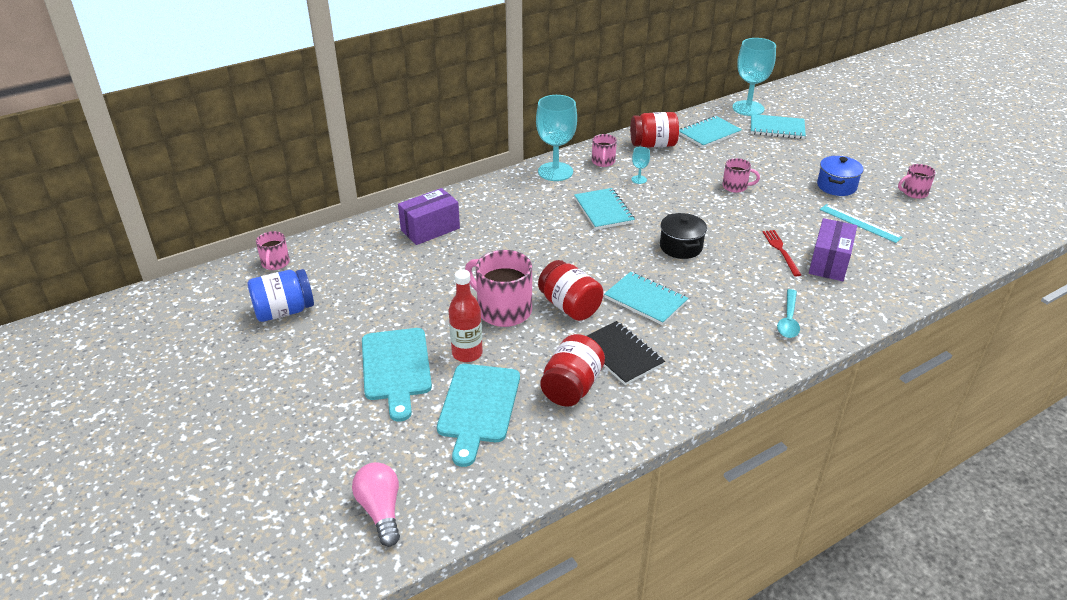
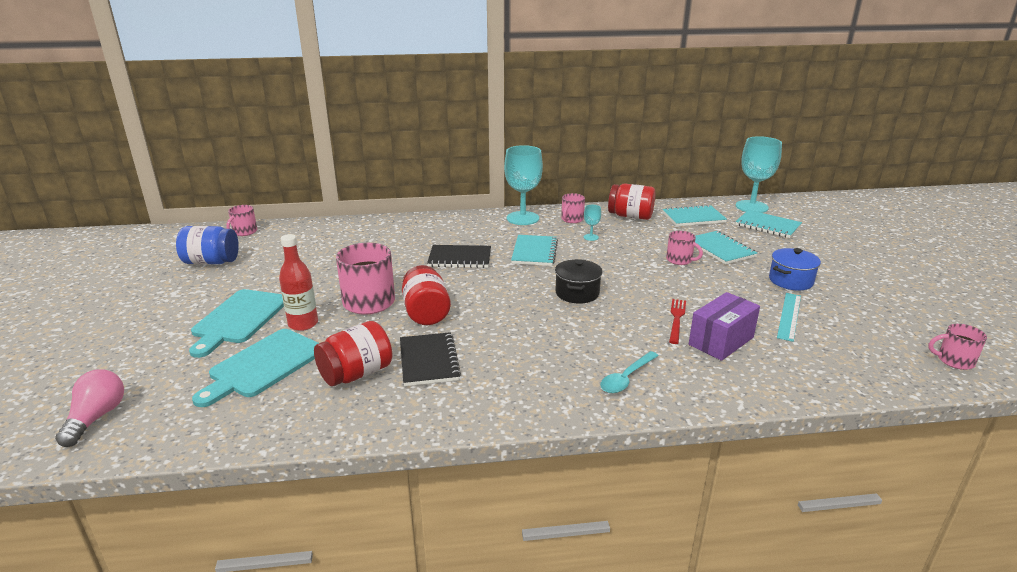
camera: 25 degrees right, 10 degrees down
purple box [398,188,460,245] -> none
turquoise notebook [604,272,688,325] -> turquoise notebook moved to [695,231,757,264]
turquoise ruler [820,204,903,243] -> turquoise ruler turned 45 degrees clockwise [777,293,801,342]
pink mug [898,164,936,199] -> pink mug moved to [928,324,987,370]
none -> black notebook [427,245,491,268]

